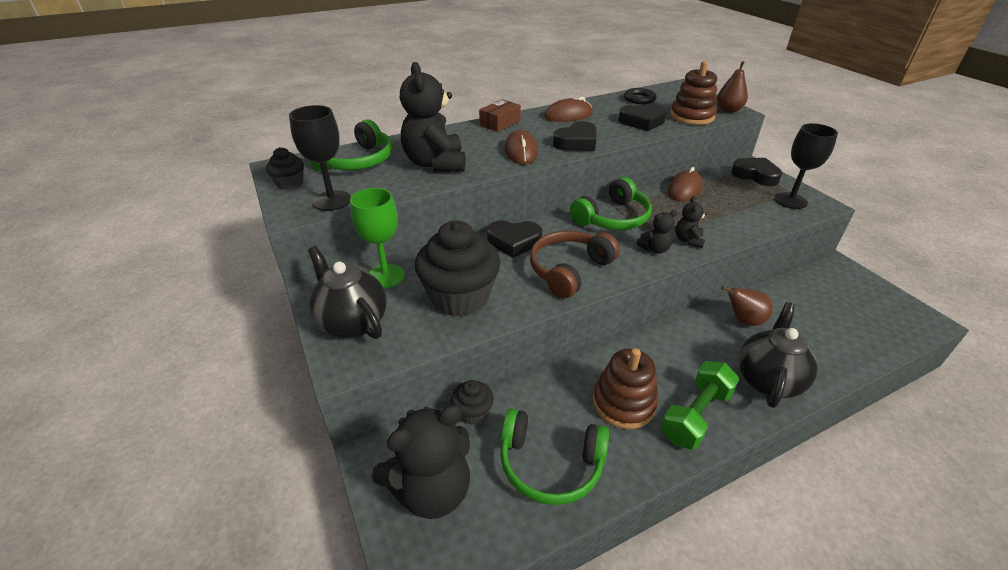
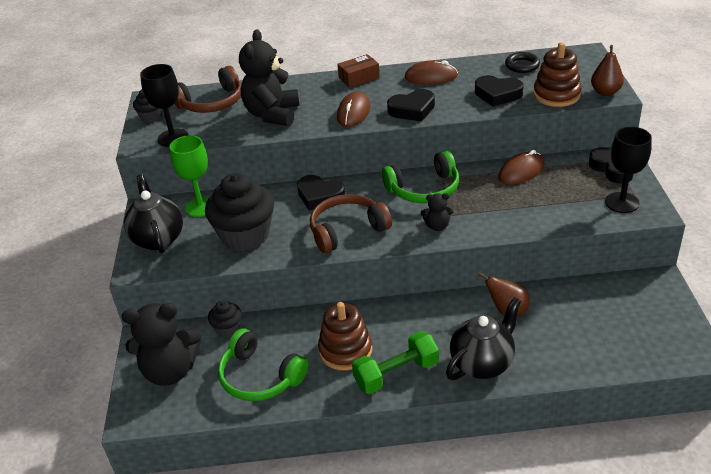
camera: 25 degrees right, 0 degrees up
green headphones [309,119,392,171] -> brown headphones [174,66,242,113]
black teddy bear [676,196,707,248] -> none

